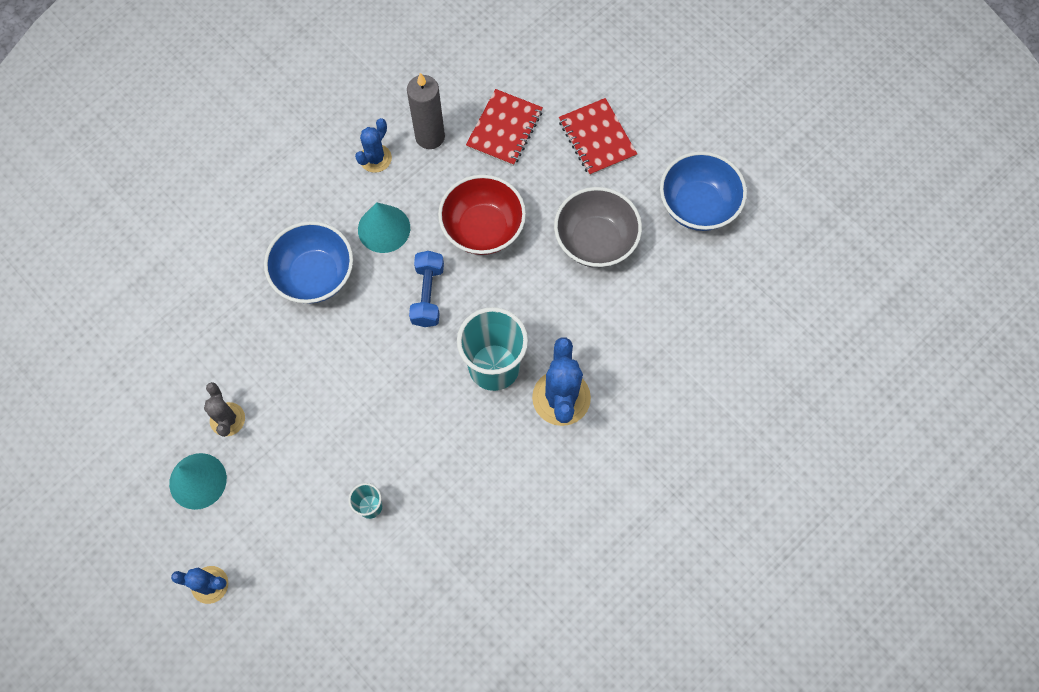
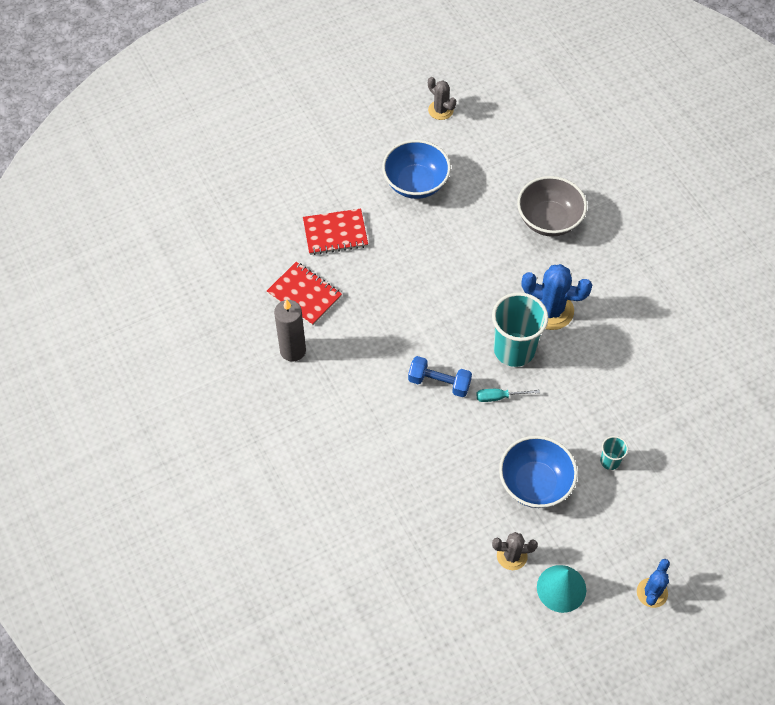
camera: 75 degrees left, 10 degrees down
blue bowl [264,221,353,304] -> blue bowl moved to [499,436,578,508]
blue cactus [355,118,392,173] -> none
turquoise cone [358,202,410,253] -> none
red bowl [438,175,526,255] -> none
grey bowl [554,187,642,268] -> grey bowl moved to [517,176,587,237]
none -> grey cactus [428,77,456,120]
none -> turquoise screwdriver [476,389,540,402]

